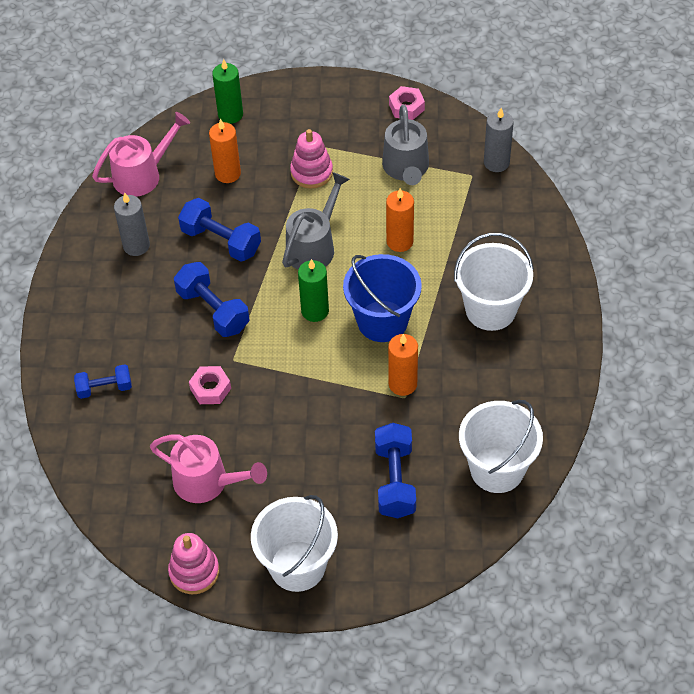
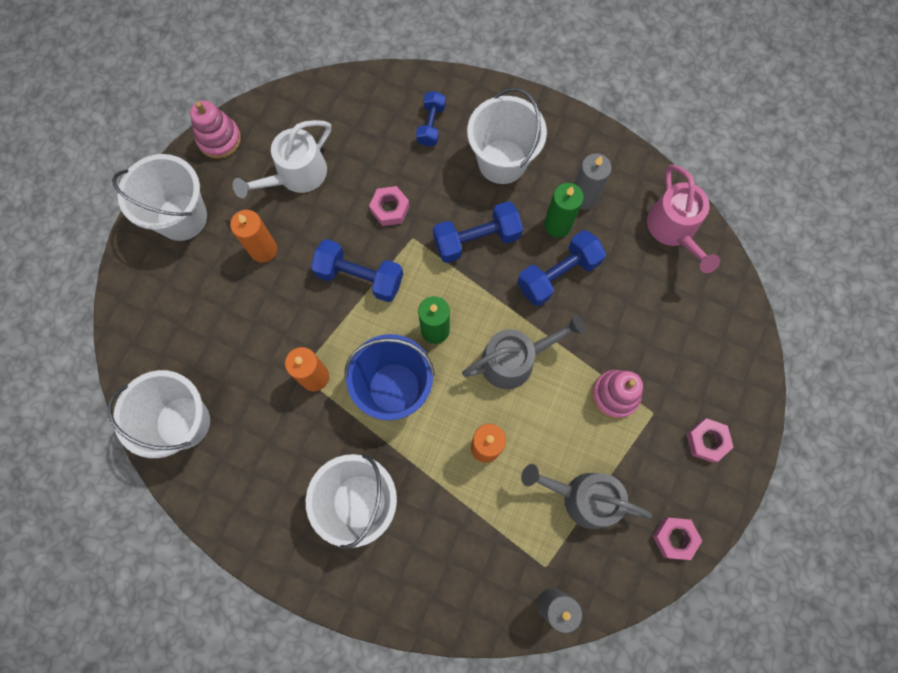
camera: 110 degrees right, 20 degrees up
pink watering can [150,434,267,503] -> white watering can [233,120,331,198]
orange candle [209,119,241,183] -> orange candle moved to [230,210,277,263]
green candle [212,59,243,124] -> green candle moved to [544,183,584,237]
grey watering can [282,172,350,269] -> grey watering can turned 75 degrees counterclockwise [462,314,586,389]
blue dumbbell [375,423,416,518] -> blue dumbbell moved to [311,239,403,302]
none -> white bucket [467,88,547,184]
none -> pink nut [686,418,733,463]

